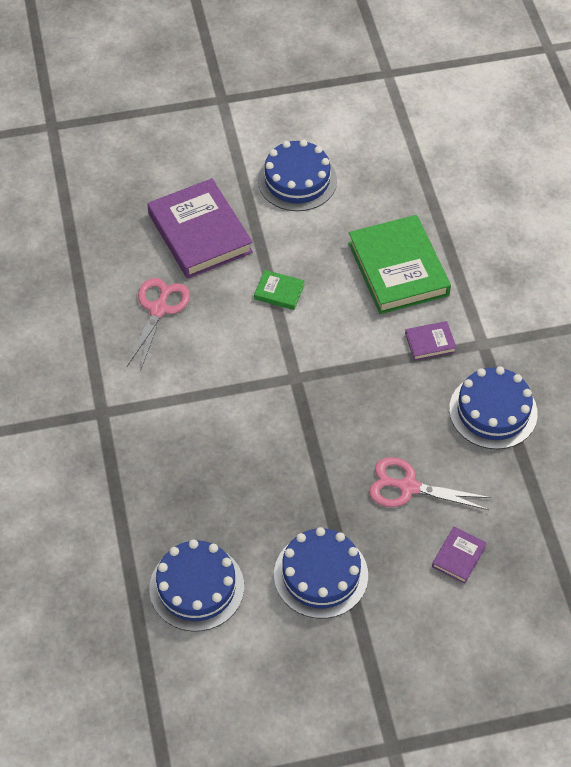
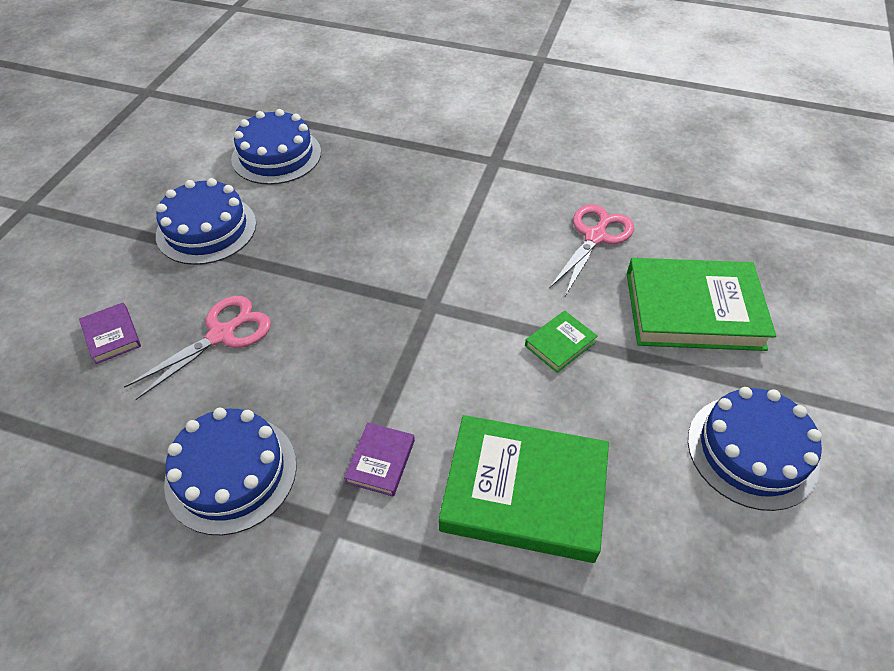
camera: 120 degrees right, 5 degrees down
pink scissors [127,278,190,371] -> pink scissors turned 105 degrees counterclockwise [549,204,634,296]
purple book [147,178,253,279] -> green book [627,258,776,351]

